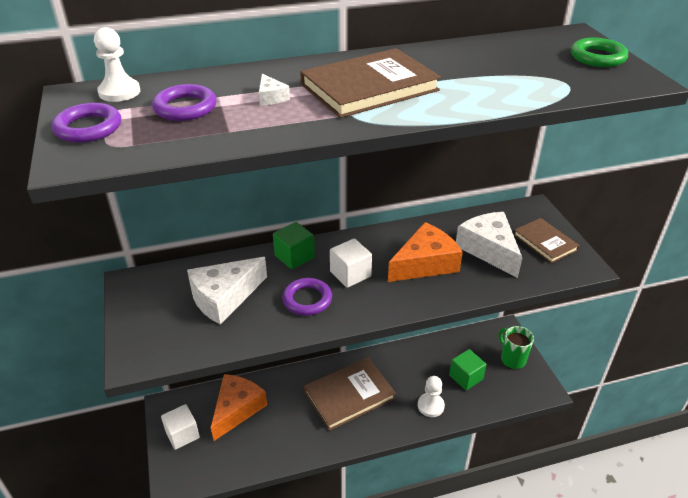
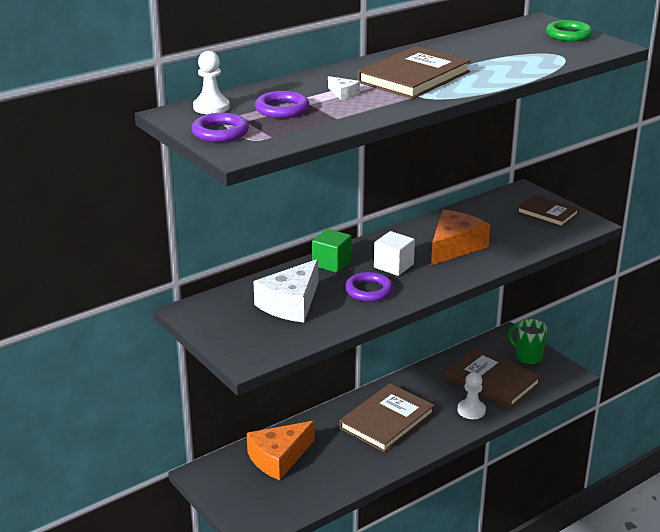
camera: 20 degrees left, 10 degrees down
white cube [161,404,200,450] -> none
orange cheese [211,374,267,441] -> orange cheese turned 135 degrees counterclockwise [247,421,315,480]
green cube [449,349,486,390] -> brown book [445,347,541,409]
white cheese [456,212,522,278] -> none

